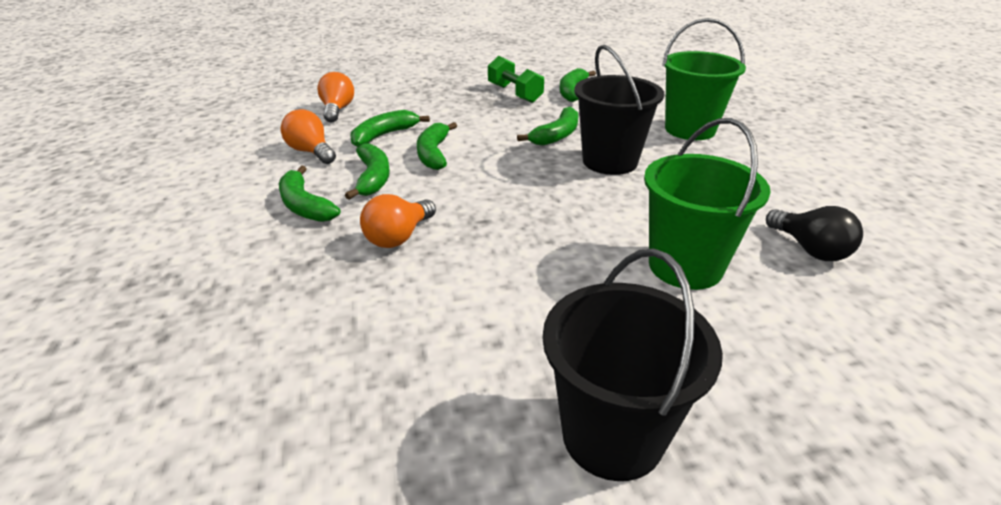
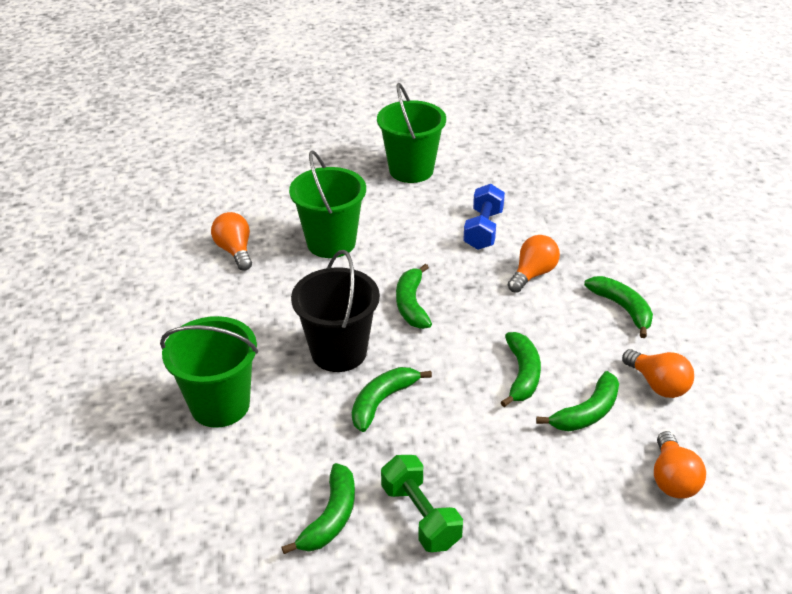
camera: 175 degrees left, 5 degrees up
green banana [345,143,390,200] -> green banana moved to [396,264,432,329]
black bucket [542,248,723,481] -> green bucket [377,83,446,183]
black light bulb [766,206,863,261] -> orange light bulb [211,212,252,271]
none -> blue dumbbell [463,184,505,250]

